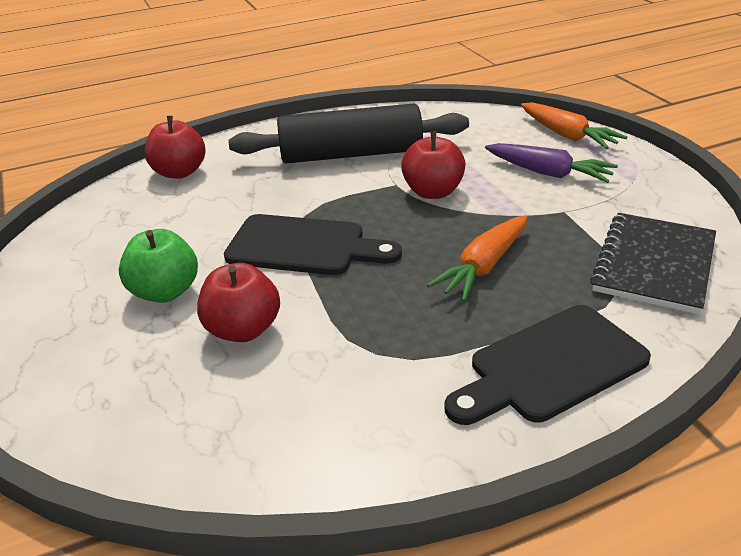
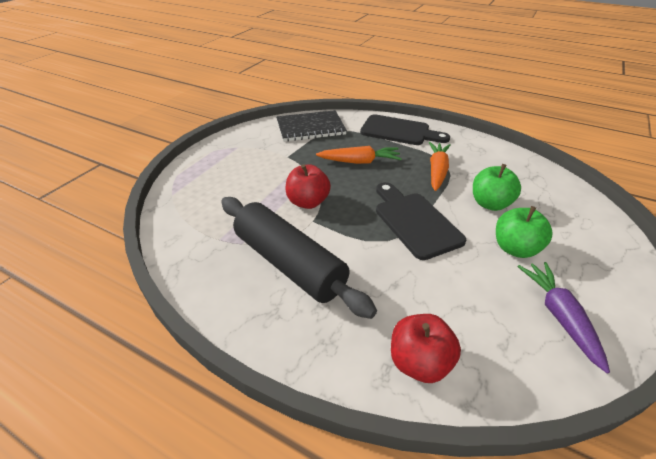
camera: 130 degrees left, 5 degrees up
red apple [197,263,280,342] -> green apple [473,164,521,211]
purple carrot [485,143,618,183] -> purple carrot moved to [518,262,610,374]
orange carrot [521,102,627,149] -> orange carrot moved to [429,142,451,191]

